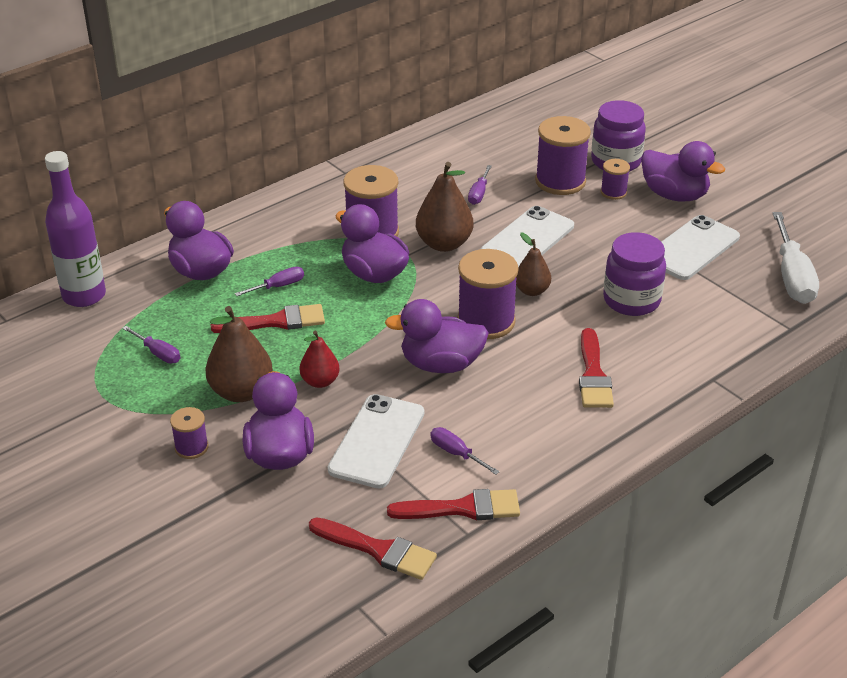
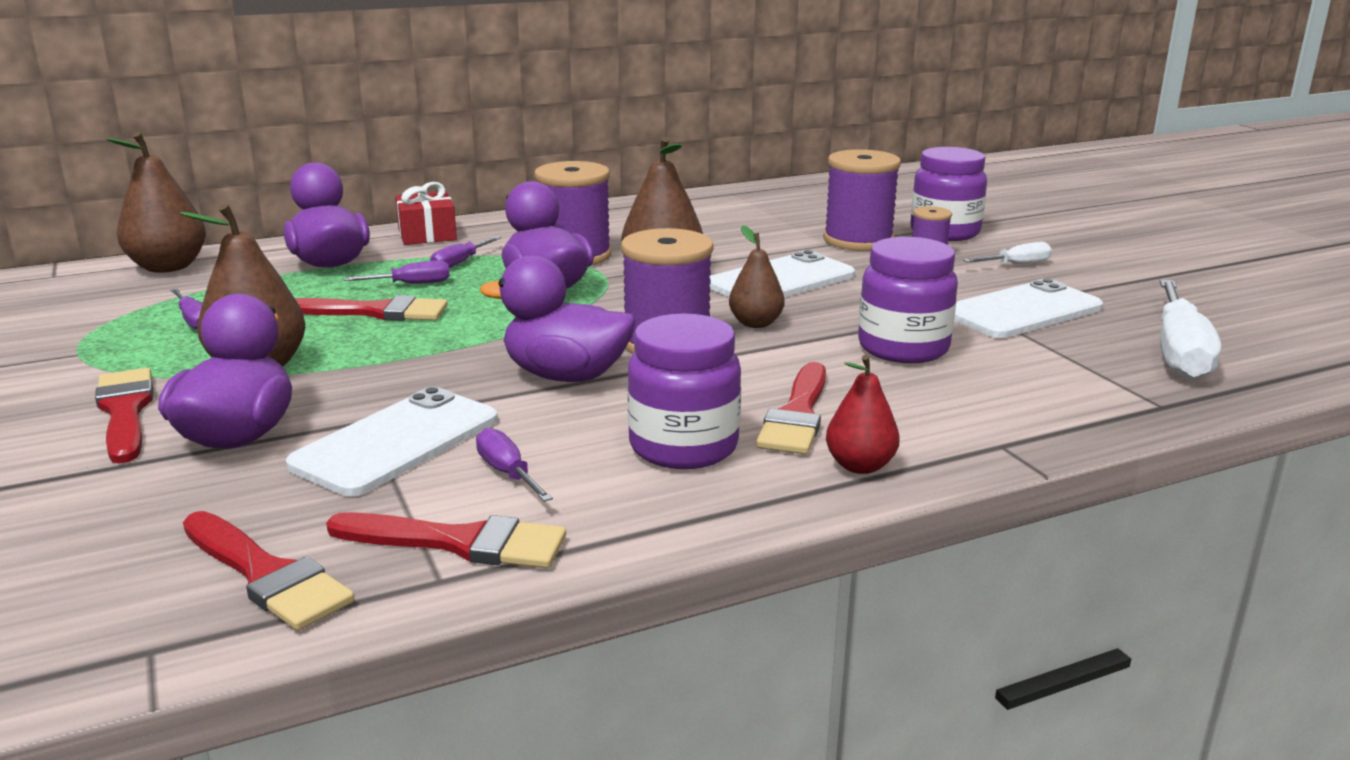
camera: 15 degrees right, 15 degrees down
purple bottle [45,151,106,307] -> brown pear [107,132,206,273]
purple spool [170,407,208,459] -> red brush [95,368,154,463]
red pear [300,331,340,388] -> red pear moved to [826,355,900,474]
purple screwdriver [468,165,492,205] -> purple screwdriver moved to [430,236,501,268]
purple duck [641,141,725,201] -> white screwdriver [963,242,1052,264]
none -> red gift [395,182,457,245]
none -> purple jar [627,314,741,469]

